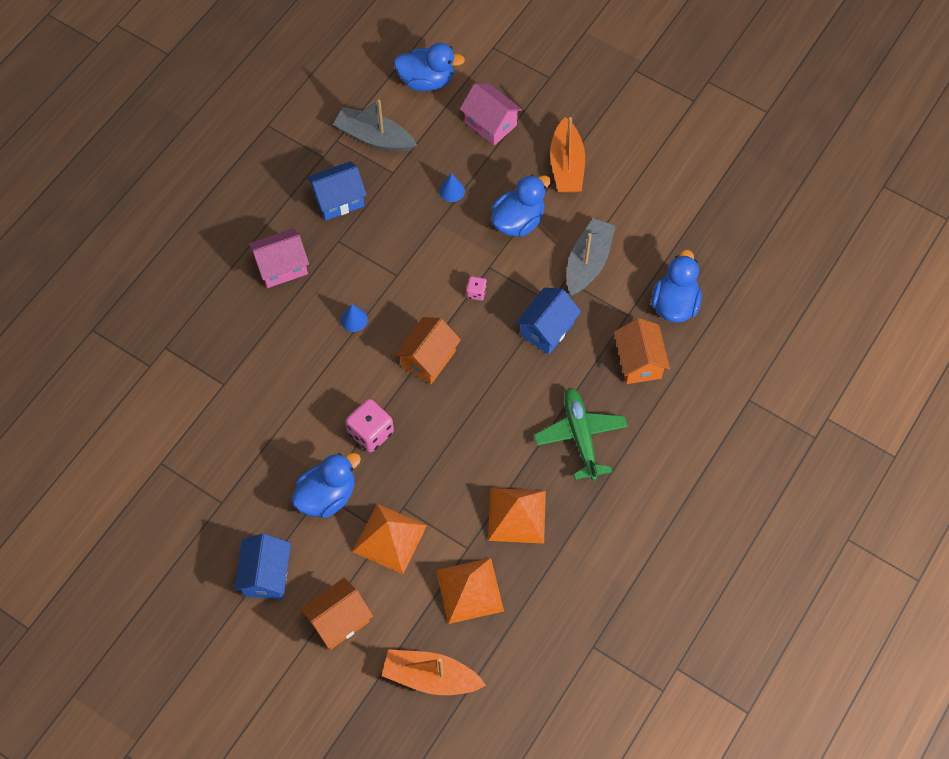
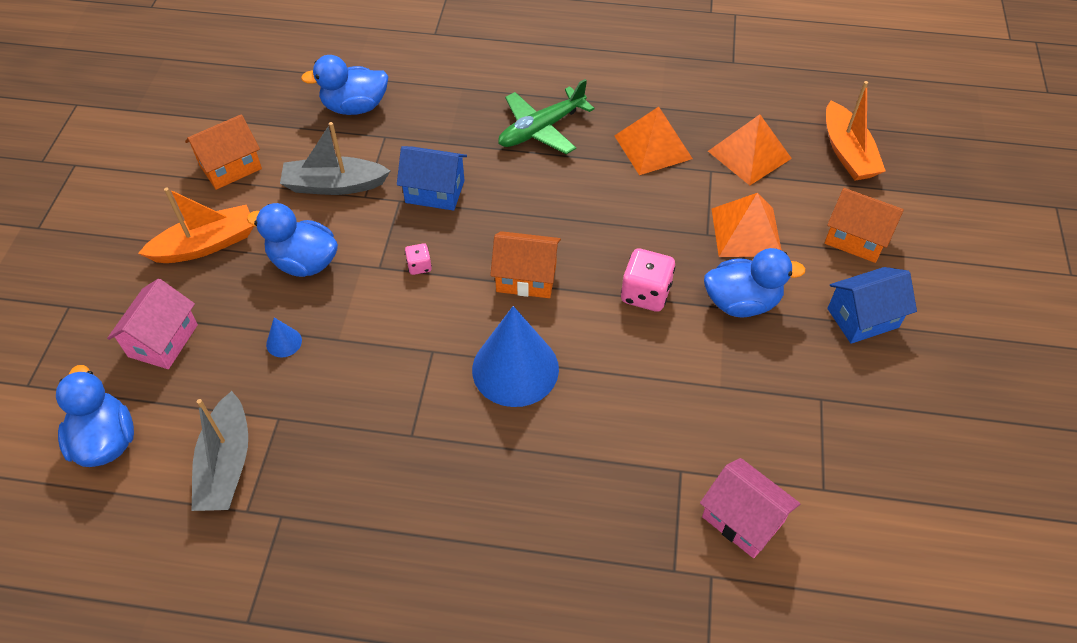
camera: 115 degrees left, 10 degrees down
pink house [249,228,309,288] -> pink house moved to [700,458,800,558]
blue duck [291,453,361,518] -> blue duck turned 150 degrees clockwise [704,248,806,317]
blue house [307,161,367,220] -> none
blue cone [341,304,368,332] -> blue cone [472,306,559,407], size x2.42
orange house [614,318,670,384] -> orange house moved to [185,114,262,190]

